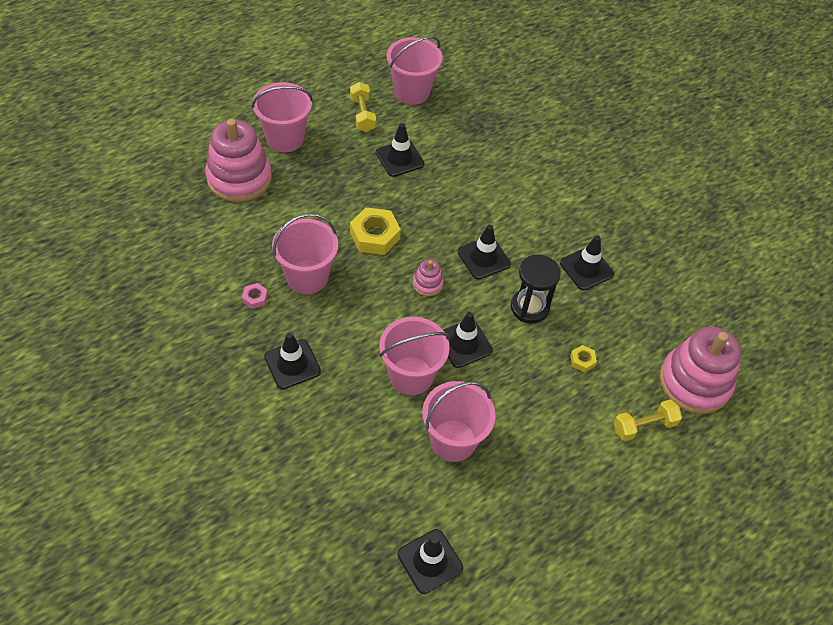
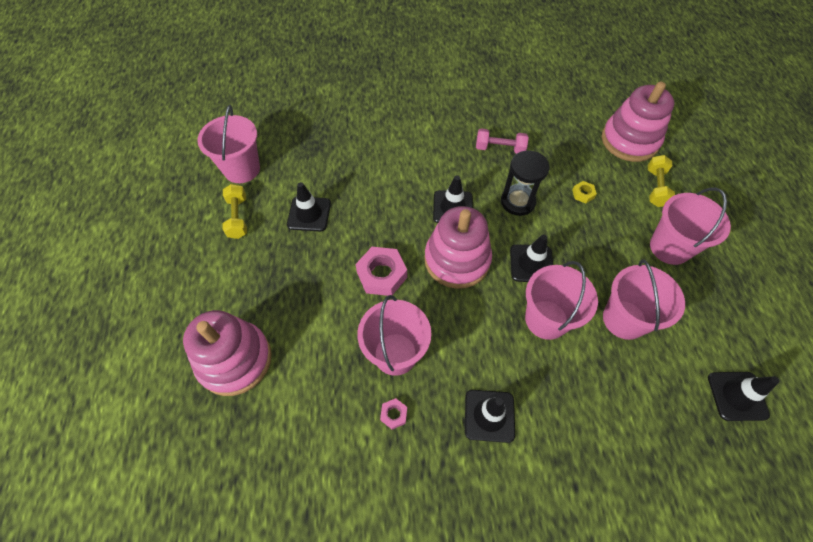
camera: 55 degrees left, 5 degrees up
pink bucket [252,82,313,152] -> pink bucket moved to [650,188,731,265]
yellow dumbbell [350,82,376,132] -> yellow dumbbell turned 60 degrees clockwise [223,184,247,239]
yellow nut [350,207,401,255] -> pink nut [355,247,407,296]
pink stacking toy [413,259,444,296] -> pink stacking toy [424,206,492,289], size x2.25
black traffic cone [560,235,614,290] -> pink dumbbell [476,128,529,154]

